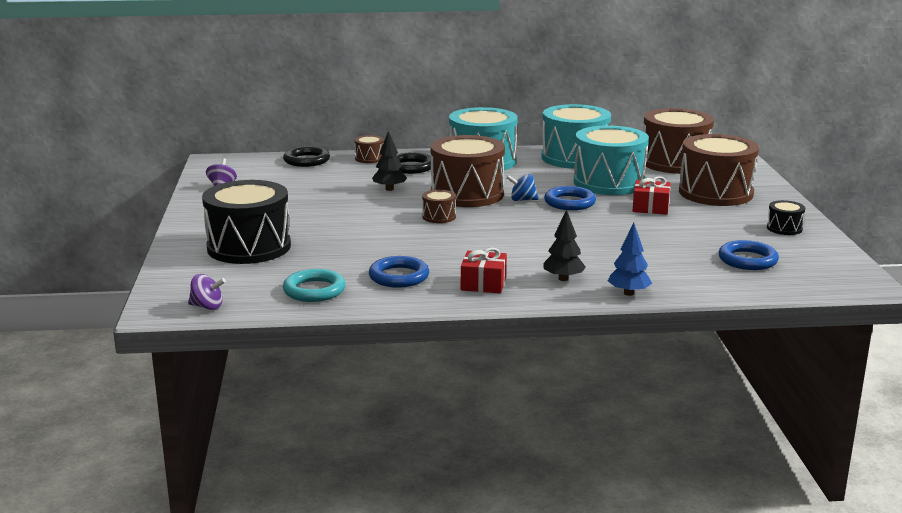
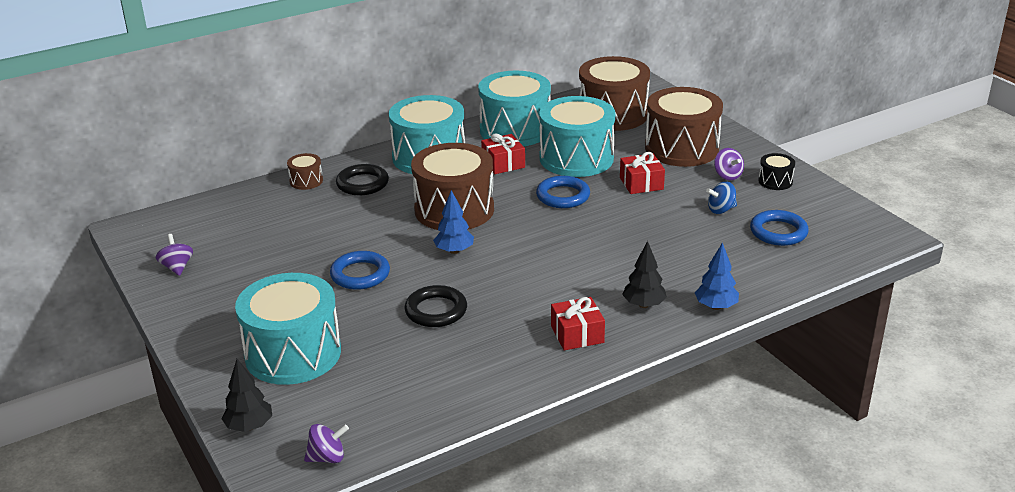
camera: 25 degrees left, 10 degrees up
black drum [202,180,291,264] -> turquoise drum [235,273,341,385]
black ring [283,146,330,167] -> black ring moved to [404,285,467,327]
turquoise ring [283,269,345,302] -> none
blue ring [369,256,429,288] -> blue ring moved to [330,251,390,290]
black tree [372,131,407,191] -> black tree moved to [222,359,272,432]
brown drum [422,190,456,223] -> blue tree [433,190,474,254]
blue spinning top [506,174,539,201] -> blue spinning top moved to [706,182,737,214]
none -> red gift [481,134,525,174]
none -> purple spinning top [714,148,744,180]

